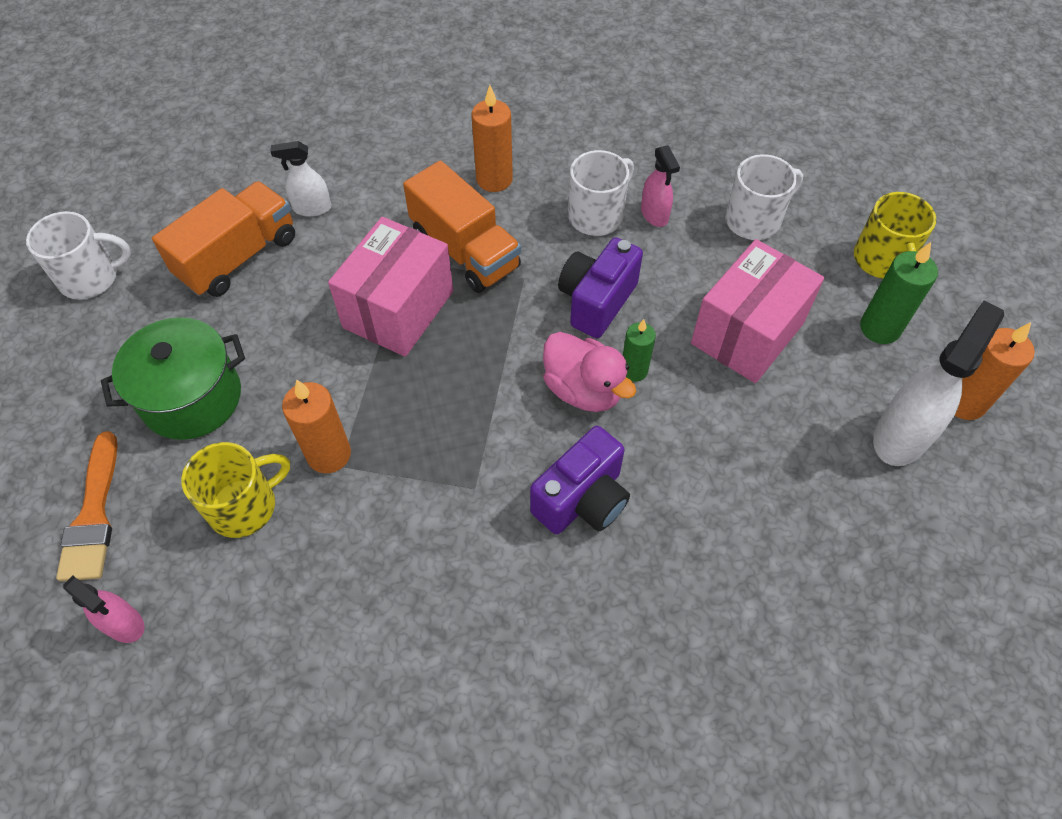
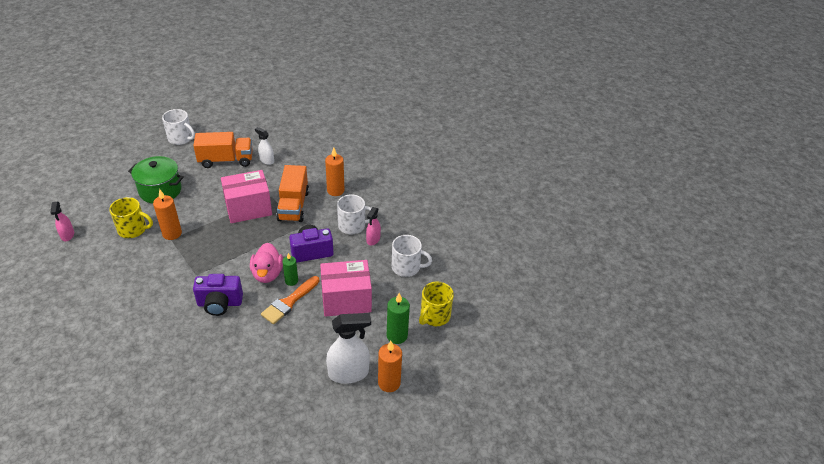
camera: 40 degrees right, 15 degrees down
orange brush [56,431,118,581] -> orange brush moved to [261,276,320,324]

